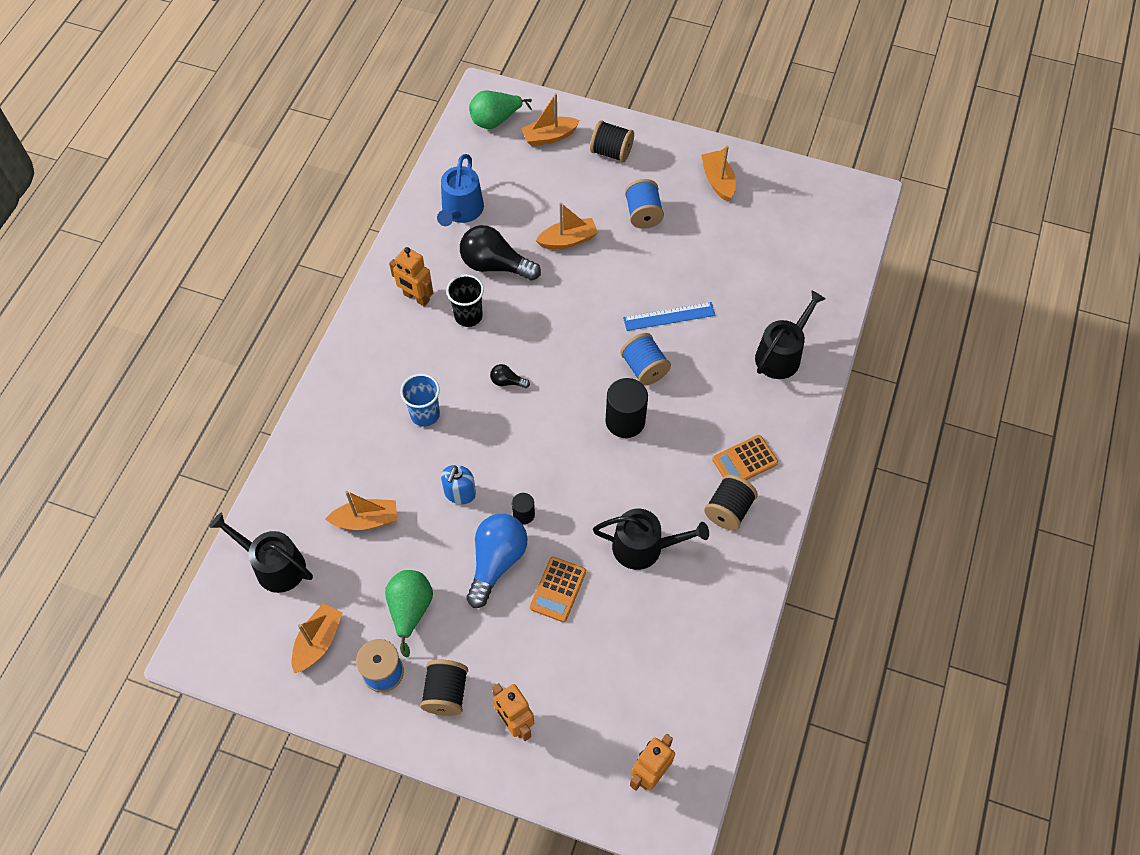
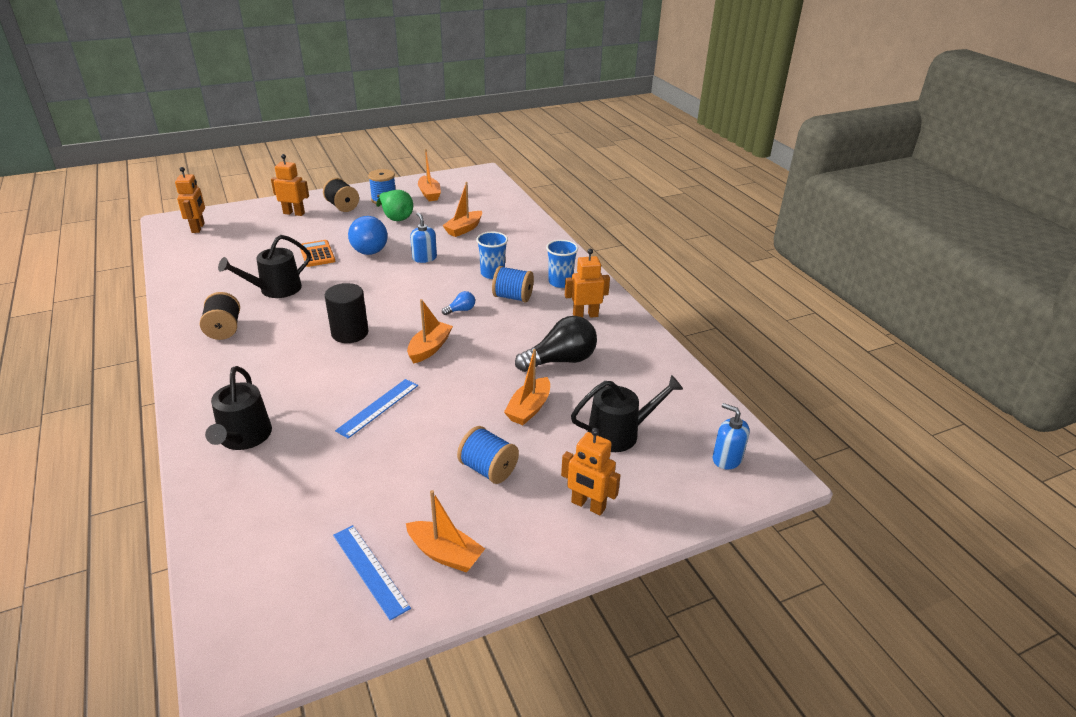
camera: 135 degrees right, 25 degrees down
black watering can [209,513,313,593] -> black watering can moved to [571,375,683,452]
blue watering can [437,154,484,226] -> none
black cup [446,274,484,327] -> none
green pear [469,90,532,129] -> blue soap dispenser [713,403,749,469]
black light bulb [490,364,530,388] -> blue light bulb [442,291,475,315]
black cylinder [512,493,535,524] -> none
orange boat [521,93,580,146] -> orange boat moved to [407,299,453,363]
black spool [590,120,634,162] -> orange robot [561,428,621,516]
blue spool [620,333,671,386] -> blue spool moved to [492,266,534,302]
orange calculator [712,435,778,480] -> none
none -> blue ruler [333,525,411,620]
none -> blue cup [546,240,578,288]

